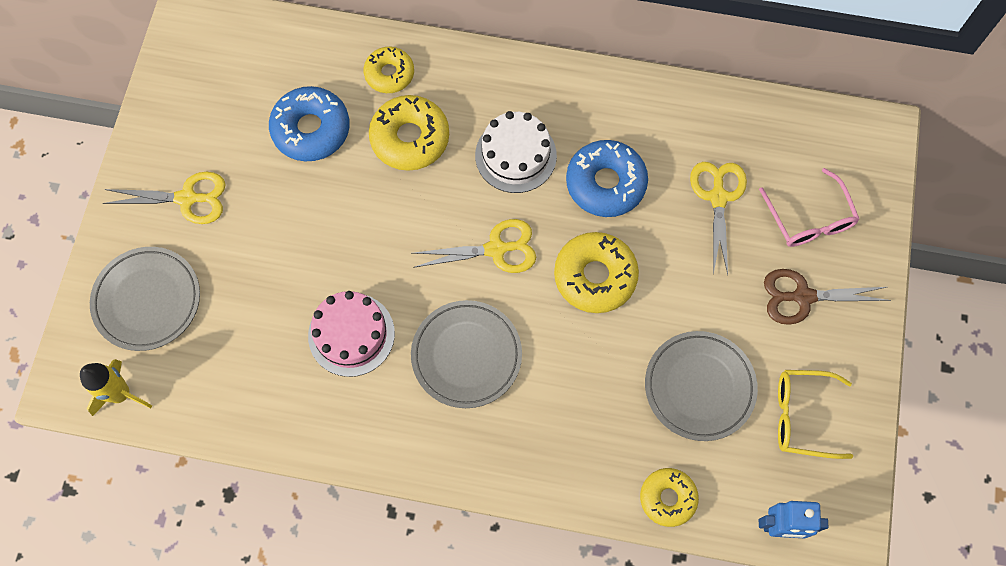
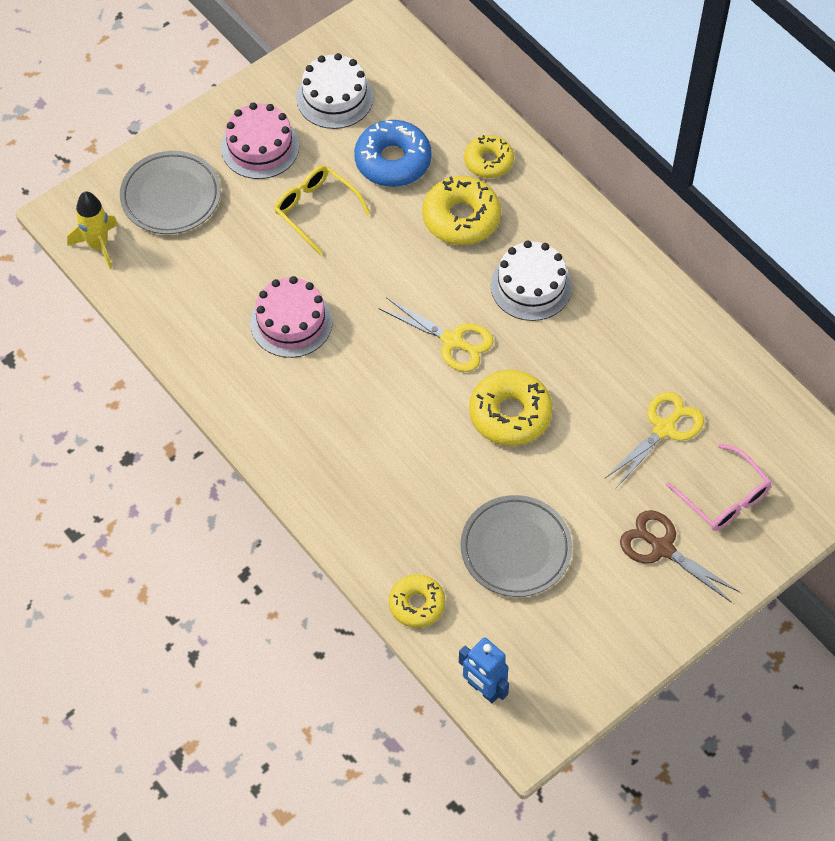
camera: 40 degrees right, 10 degrees down
yellow scissors [103,172,226,224] -> pink cake [221,102,299,179]
grey plate [411,300,522,408] -> none
blue donut [566,140,648,217] -> none
pink glasses [759,168,859,247] -> pink glasses turned 60 degrees counterclockwise [666,443,772,531]
yellow glasses [778,370,853,459] -> yellow glasses moved to [274,166,371,255]
none -> white cake [296,53,373,129]

